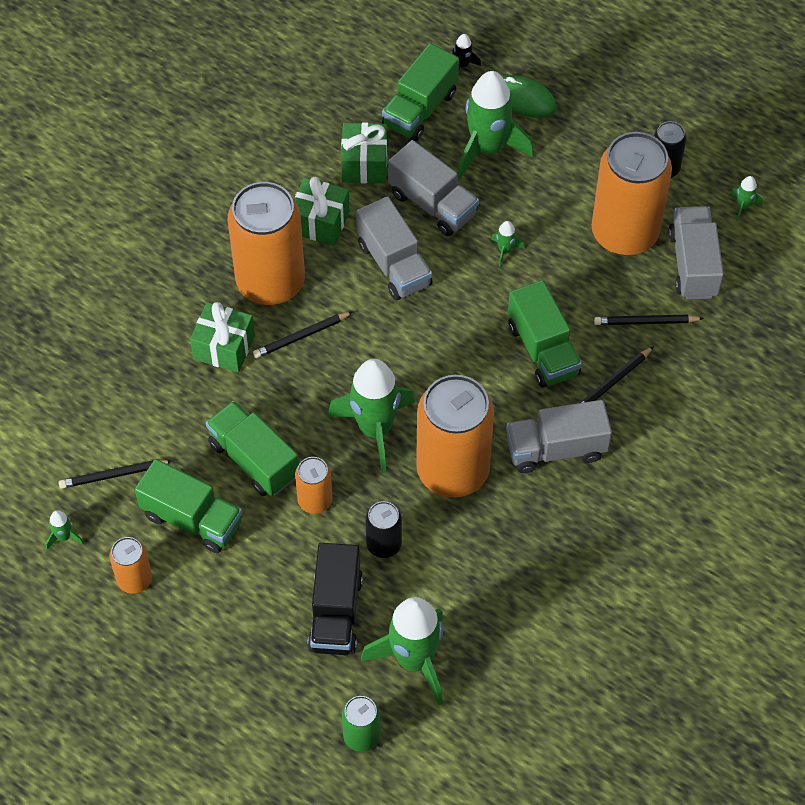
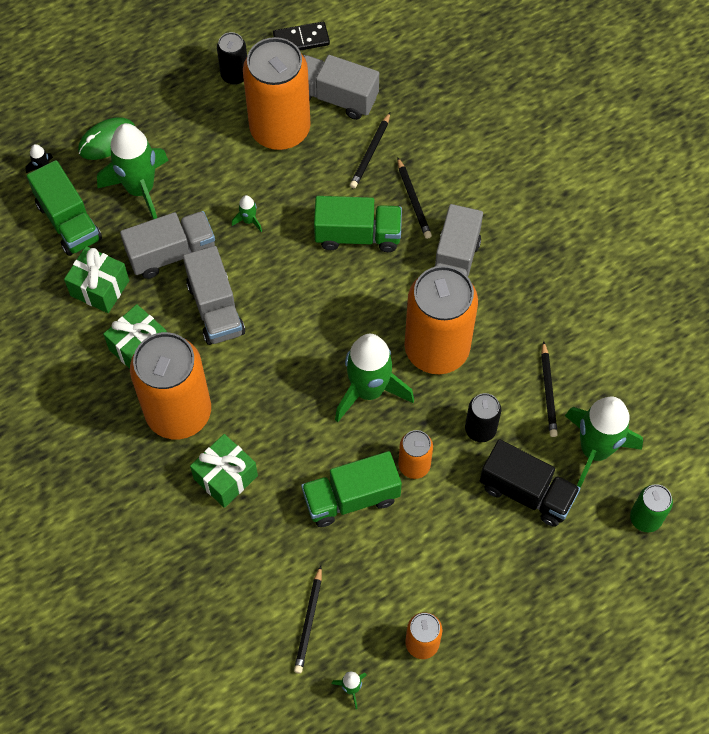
camera: 65 degrees left, 5 degrees up
green truck [135,459,242,553] -> none
black pencil [253,312,353,358] -> black pencil moved to [541,341,558,437]
grey truck [356,196,432,300] -> grey truck turned 75 degrees clockwise [183,246,245,345]
green rocket [730,176,763,221] -> black domino [273,22,330,50]

